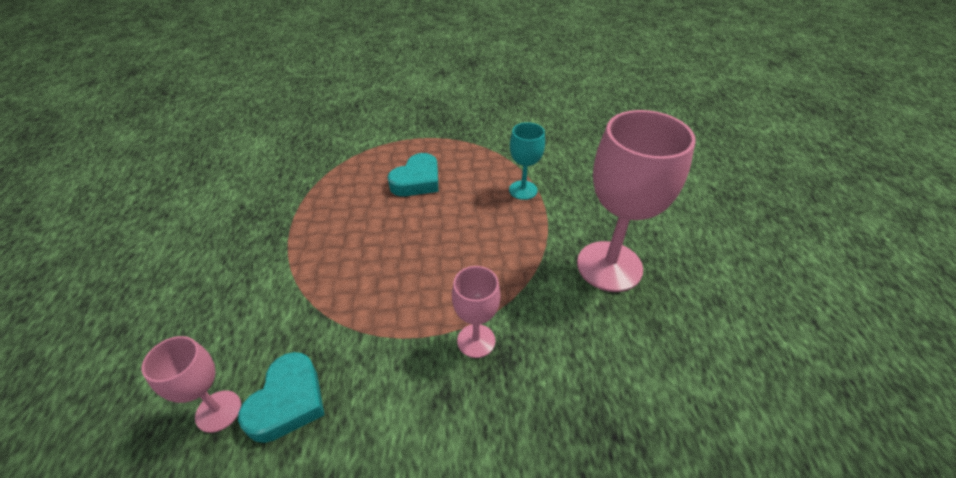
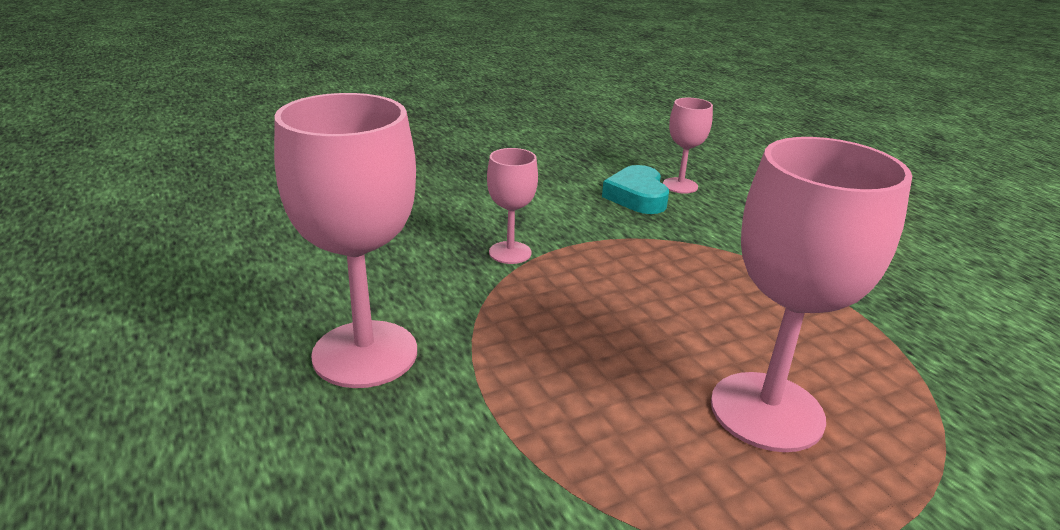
camera: 155 degrees right, 15 degrees down
turquoise heart [388,153,438,196] -> pink goblet [711,137,912,452]
turquoise goblet [509,122,545,200] -> none

